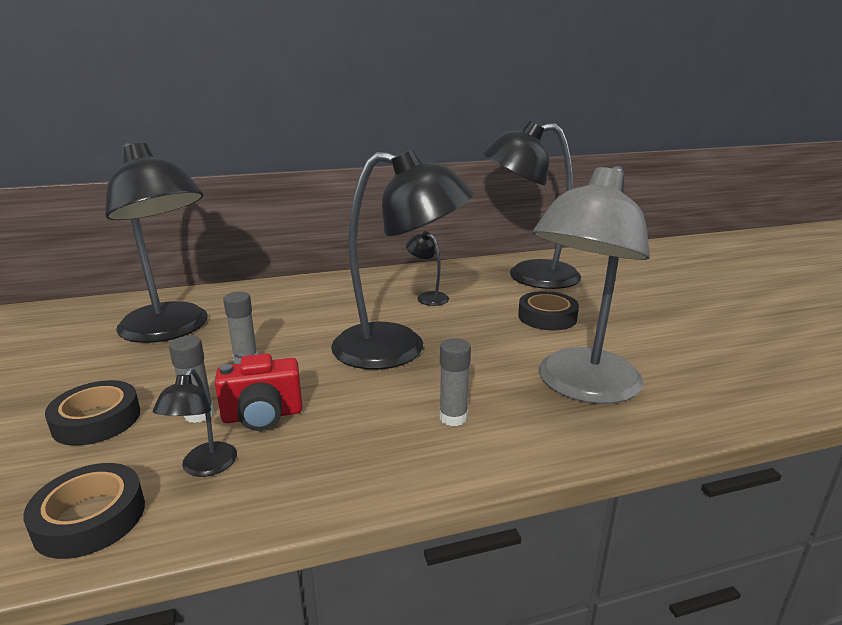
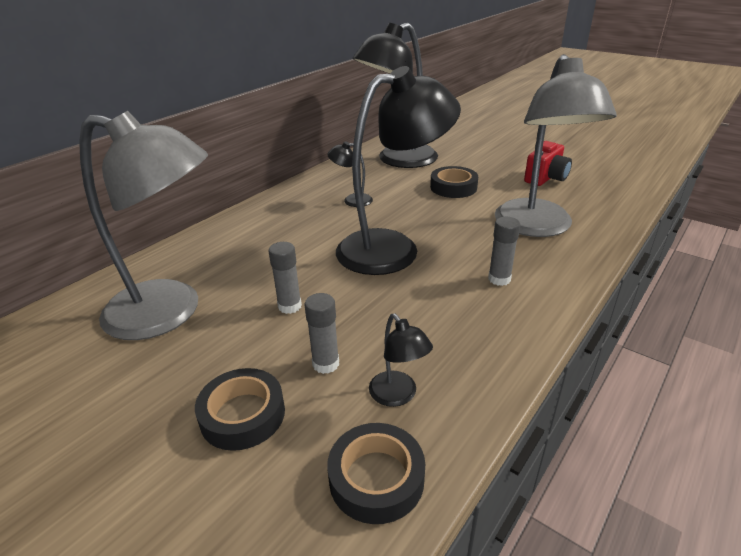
camera: 35 degrees left, 10 degrees up
black lamp [105,143,208,343] -> grey lamp [79,111,208,340]
red camera [215,353,303,431] -> red camera moved to [524,141,572,186]

